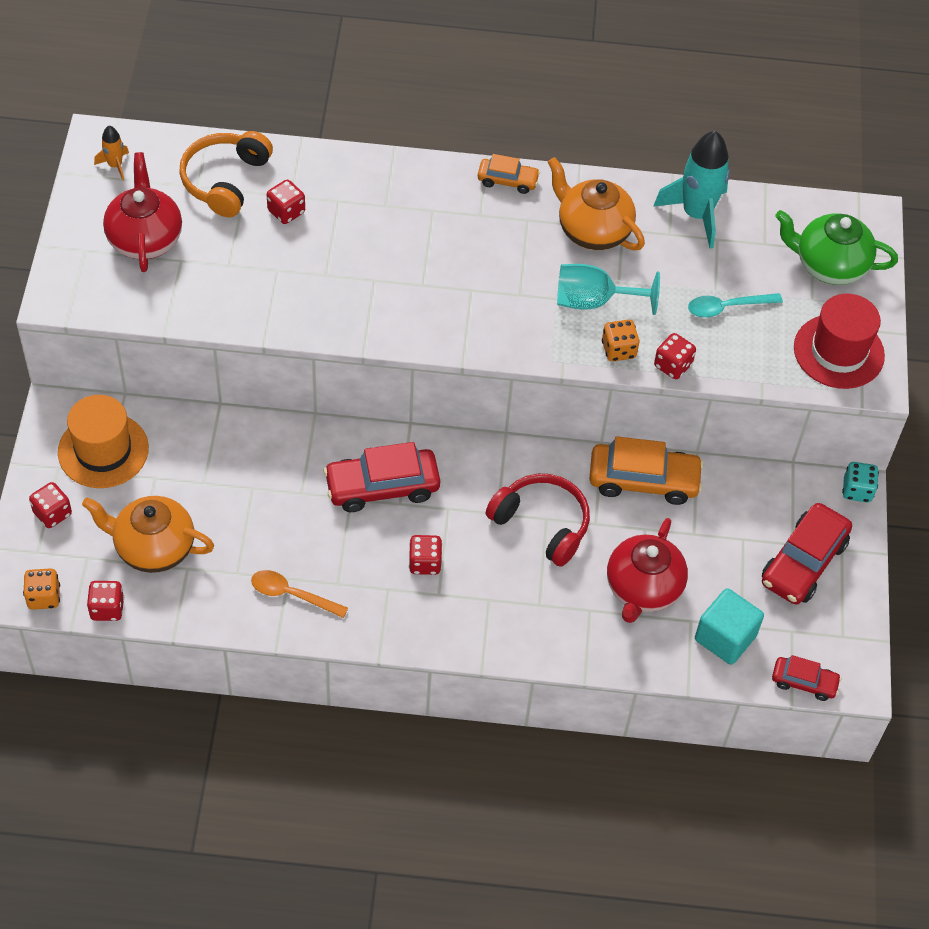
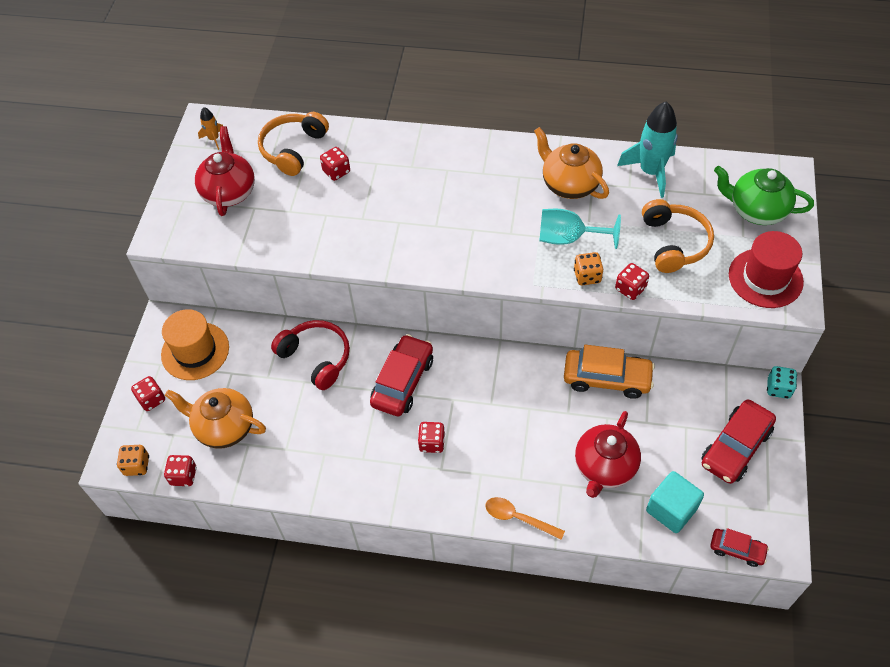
camera: 10 degrees right, 0 degrees up
orange spoon [251,570,348,618] -> orange spoon moved to [485,497,565,540]
red car [323,442,440,512] -> red car turned 120 degrees clockwise [370,334,433,416]
orange car [478,154,540,194] -> none
red headphones [486,474,590,567] -> red headphones moved to [271,320,350,390]
turquoise spoon [688,293,783,318] -> orange headphones [642,199,714,273]

